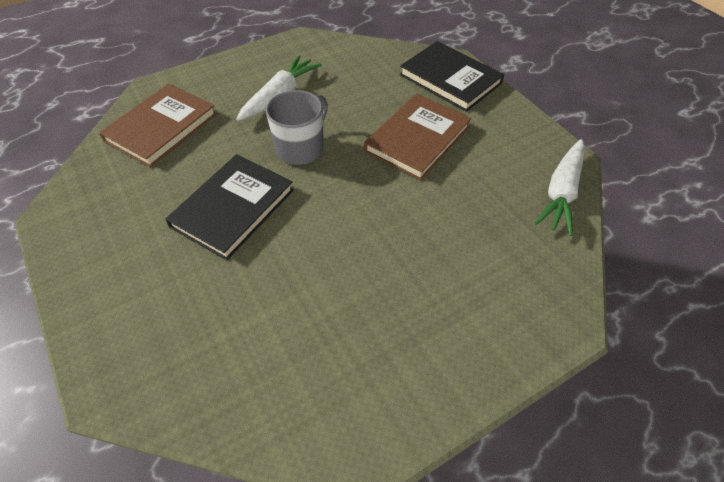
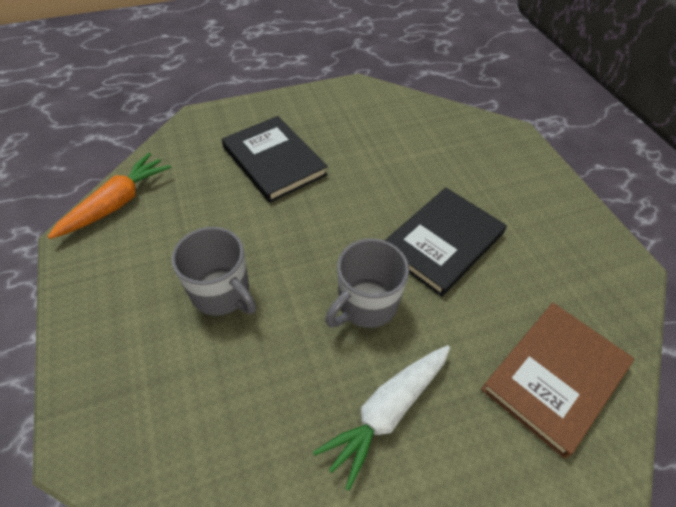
camera: 170 degrees left, 0 degrees up
brown book [364,93,472,180] -> grey mug [171,227,257,316]
black book [400,41,504,112] -> black book moved to [222,116,328,203]
white carrot [535,139,585,236] -> orange carrot [47,153,171,239]

